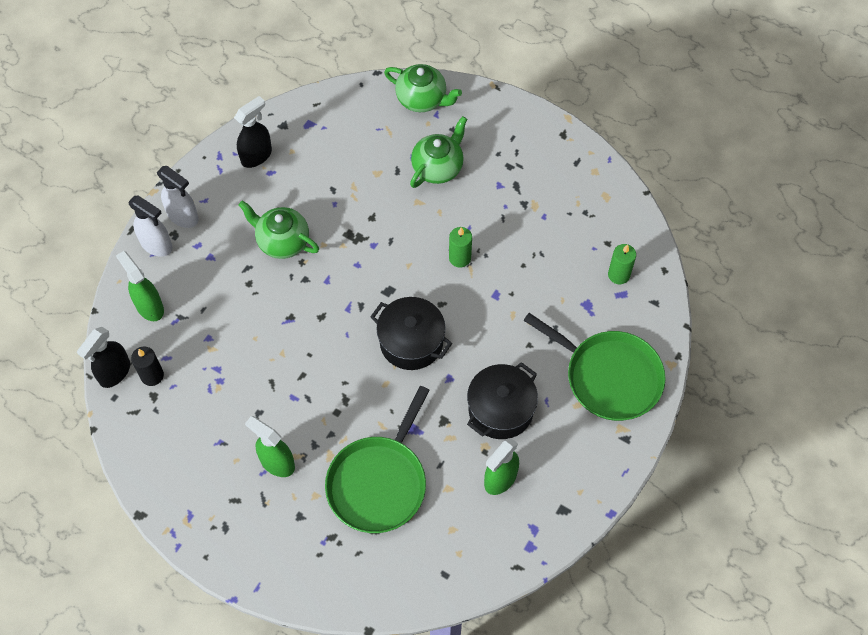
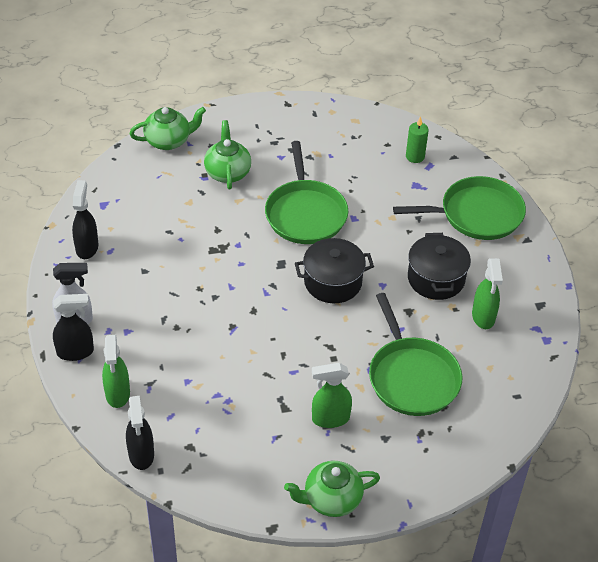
camera: 45 degrees left, 15 degrees down
green spray bottle [116,251,164,321] -> green spray bottle turned 105 degrees counterclockwise [102,335,130,408]
white spray bottle [128,196,172,256] -> black spray bottle [53,294,94,361]
black candle [131,347,164,386] -> none
green teapot [238,201,319,259] -> green teapot moved to [284,461,380,517]
green candle [449,227,472,268] -> green pan [265,141,348,244]

